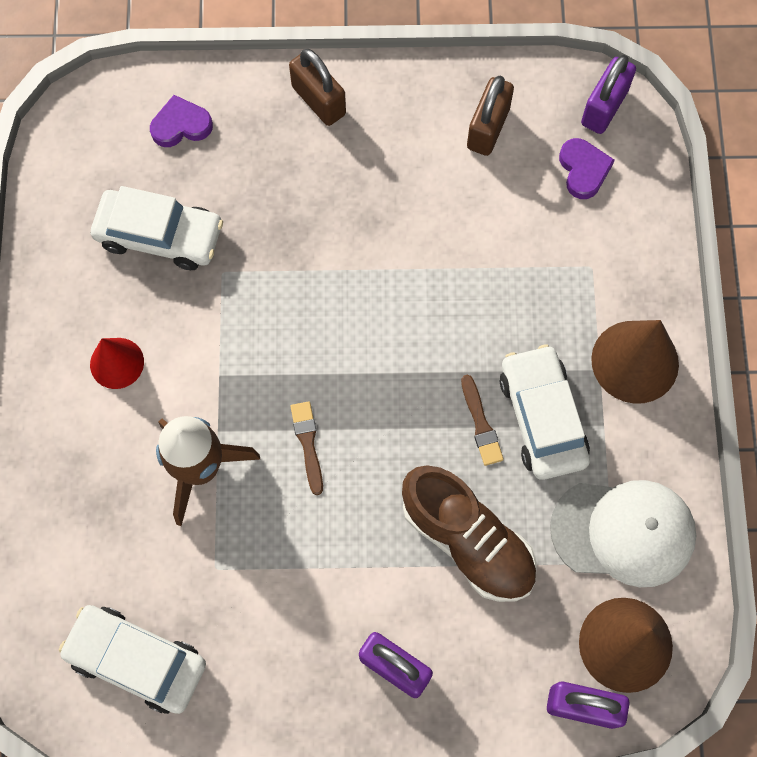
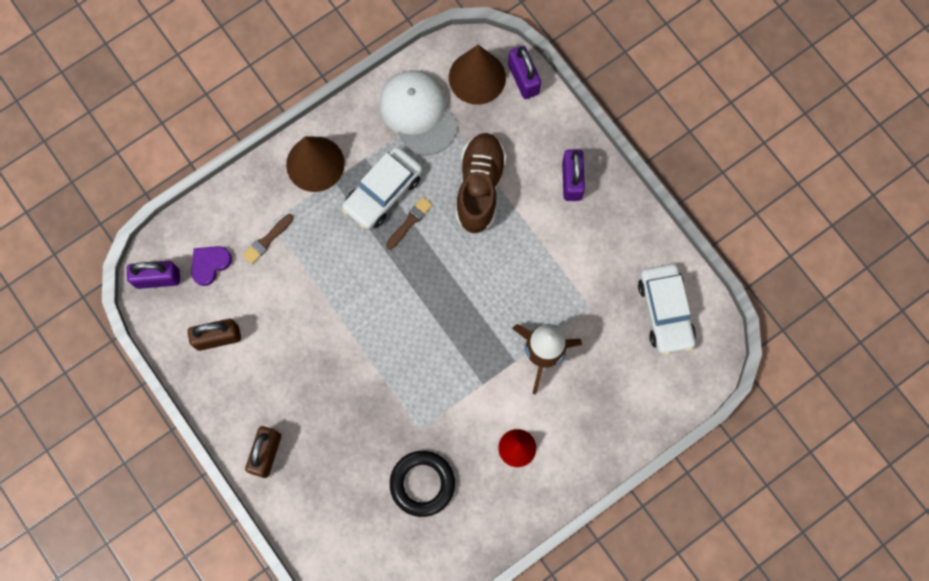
camera: 125 degrees left, 5 degrees up
white car [91,186,223,270] -> black ring [390,451,455,517]
purple heart [150,95,213,147] -> none
brown brush [290,401,323,495] -> brown brush moved to [243,214,294,264]

